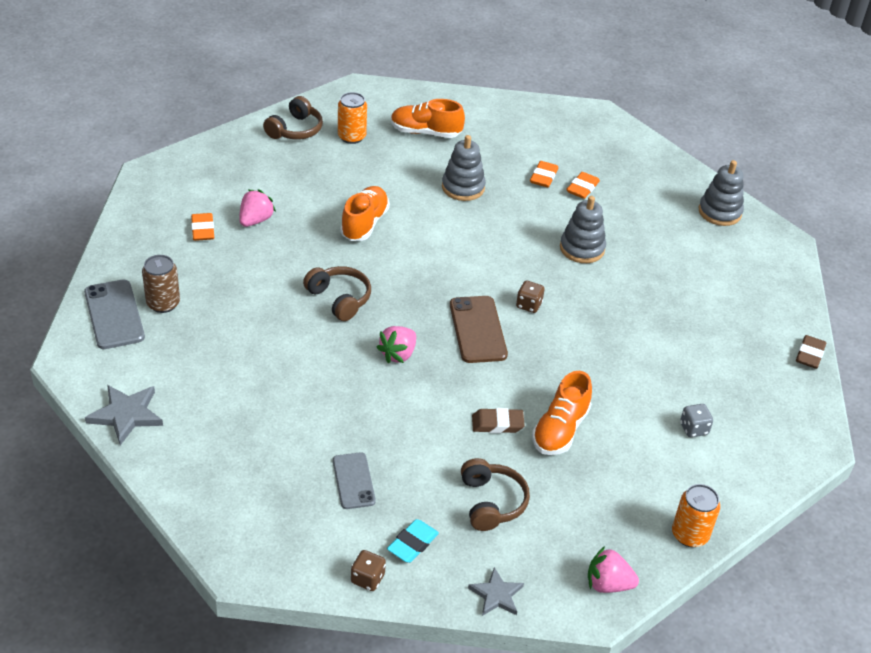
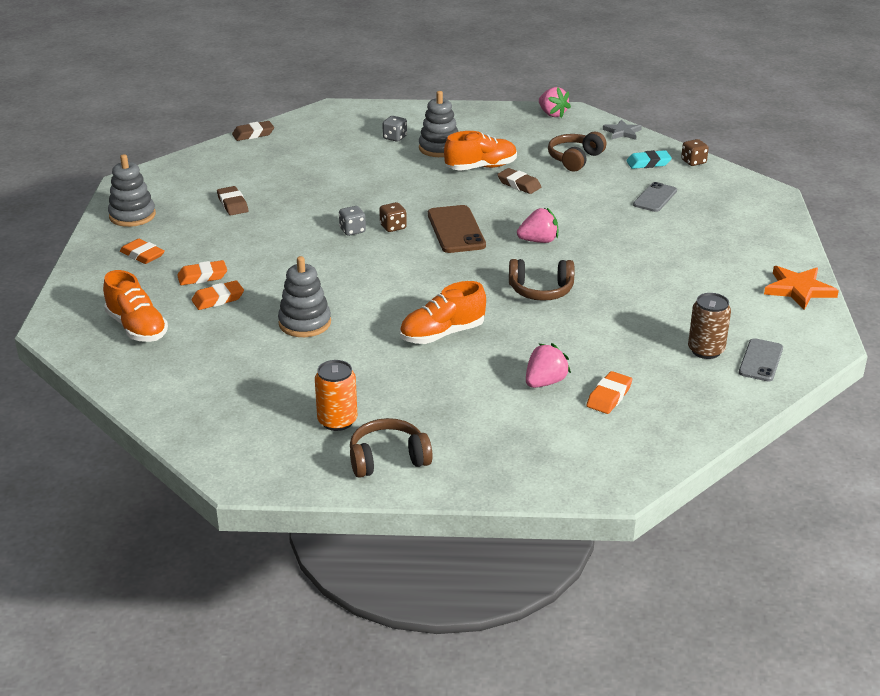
camera: 135 degrees left, 10 degrees down
grey phone [84,280,145,349] -> grey phone [739,338,783,382], size x0.66
grey star [85,385,163,445] -> orange star [764,266,839,310]
pink strawberry [239,189,276,227] -> pink strawberry turned 150 degrees clockwise [526,343,571,388]
brown headphones [303,266,371,321] -> brown headphones turned 90 degrees counterclockwise [509,259,574,301]
orange shoe [391,99,465,138] -> orange shoe moved to [103,270,168,342]
brown phone [450,296,508,363] -> brown phone turned 45 degrees counterclockwise [428,205,486,253]
grey stacking toy [560,196,606,263] -> grey stacking toy moved to [419,91,458,157]
orange can [672,484,720,547] -> none
none -> orange eraser [120,239,165,264]
none -> brown eraser [217,186,248,215]
none -> grey dice [339,206,366,236]

